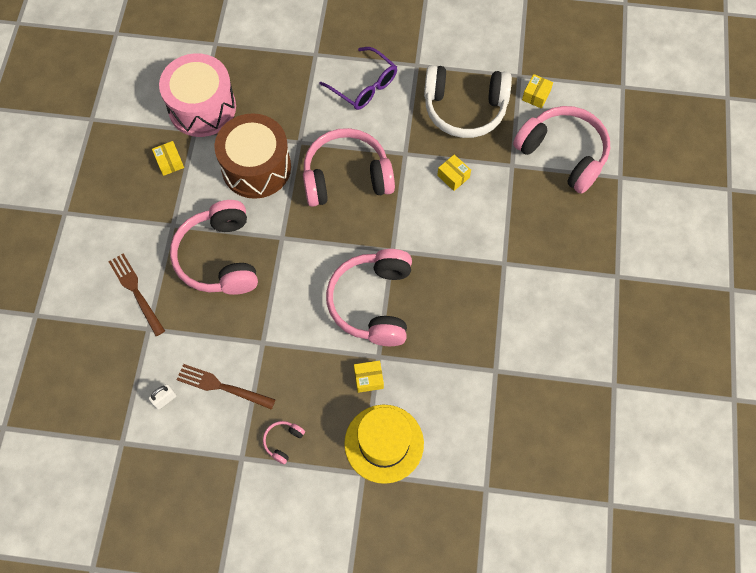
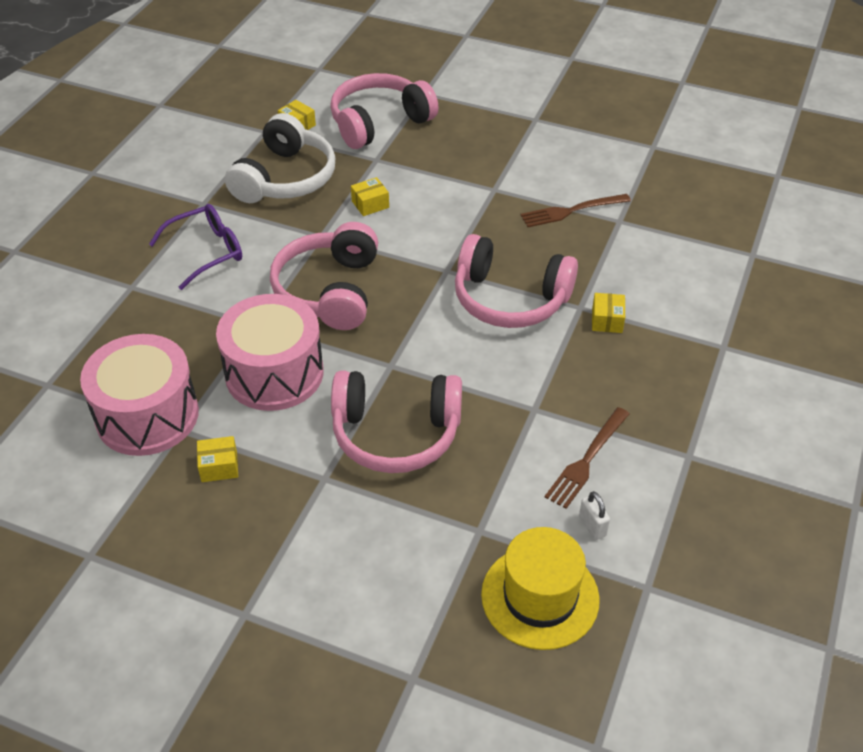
camera: 75 degrees left, 20 degrees down
brown fork [108,253,165,336] -> brown fork moved to [521,194,631,227]
brown drum [214,113,291,199] -> pink drum [216,294,324,411]
pink headphones [263,421,305,465] -> none
yellow hat [344,405,424,484] -> yellow hat moved to [481,527,600,650]

